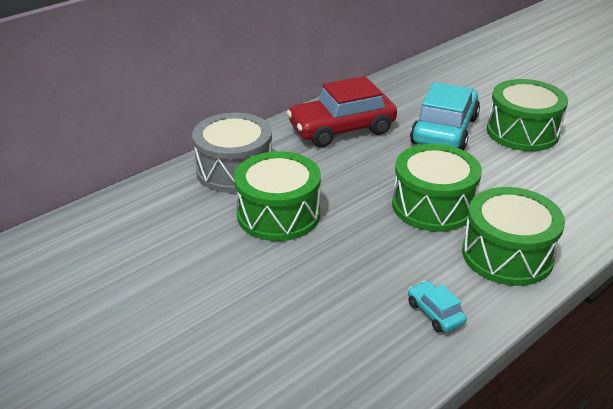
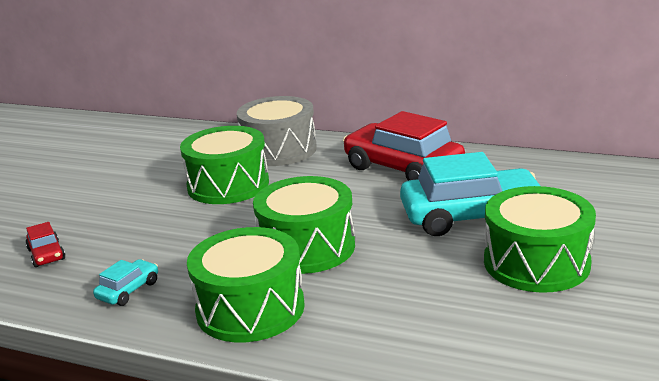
camera: 65 degrees right, 10 degrees down
none -> red car [26,222,65,267]

